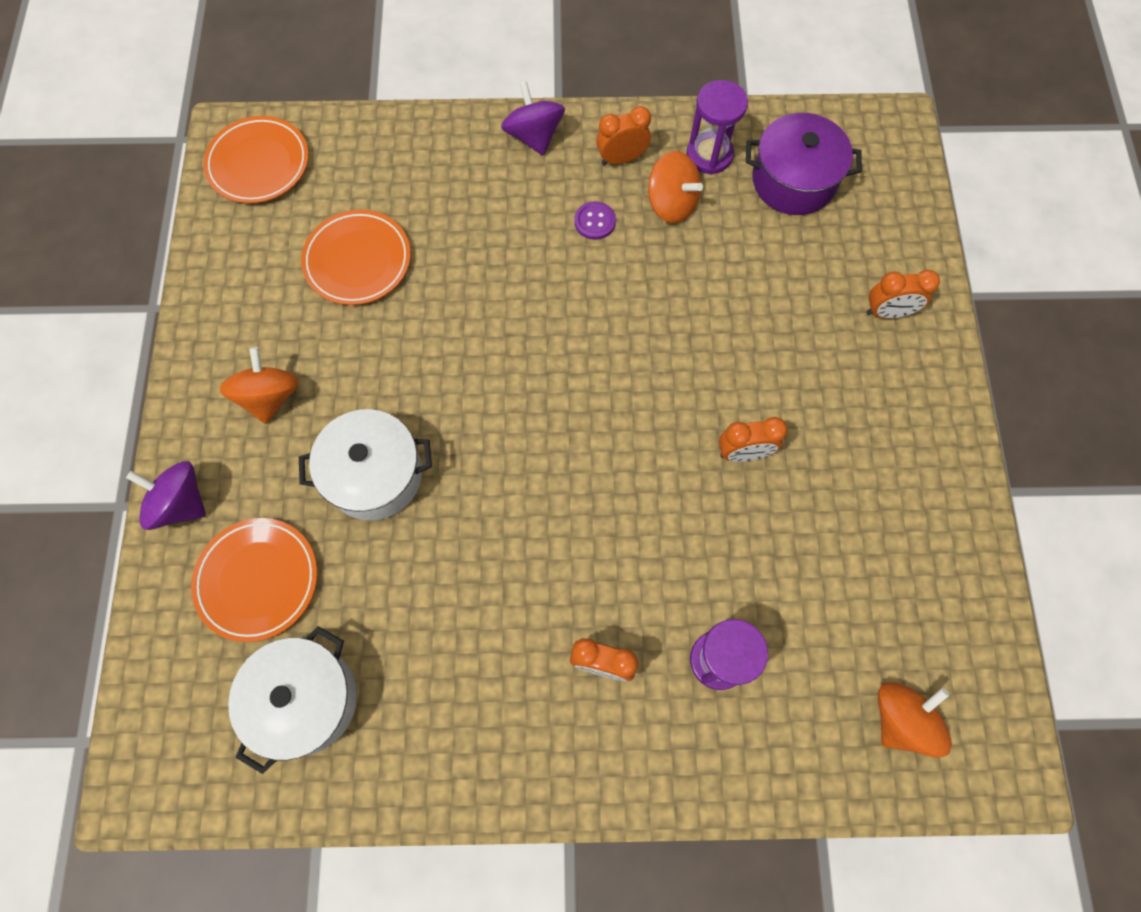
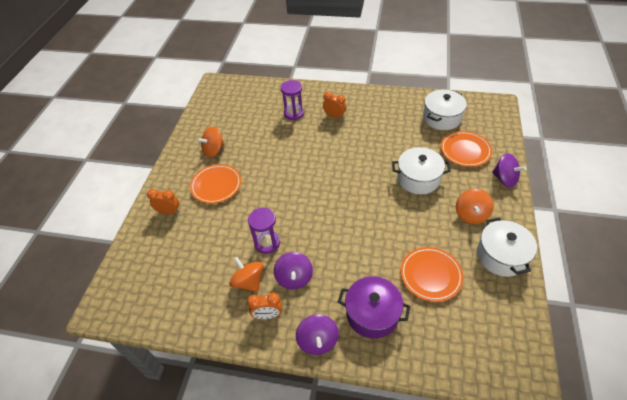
camera: 165 degrees left, 20 degrees down
orange plate [203,116,309,203] -> orange plate moved to [190,164,241,204]
purple button [574,201,616,240] -> purple spinning top [274,252,313,289]
purple hourglass [686,80,748,175] -> purple hourglass moved to [248,207,280,254]
orange clock [719,417,788,462] -> none
purple pot [746,113,862,215] -> purple pot moved to [338,276,411,339]
orange spinning top [878,682,952,758] -> orange spinning top moved to [197,127,225,157]
none -> white pot [477,217,537,277]

